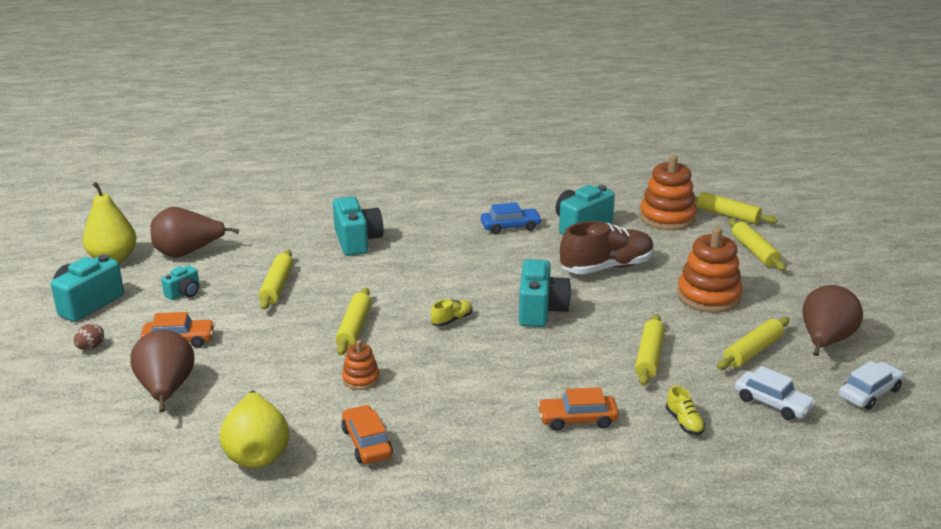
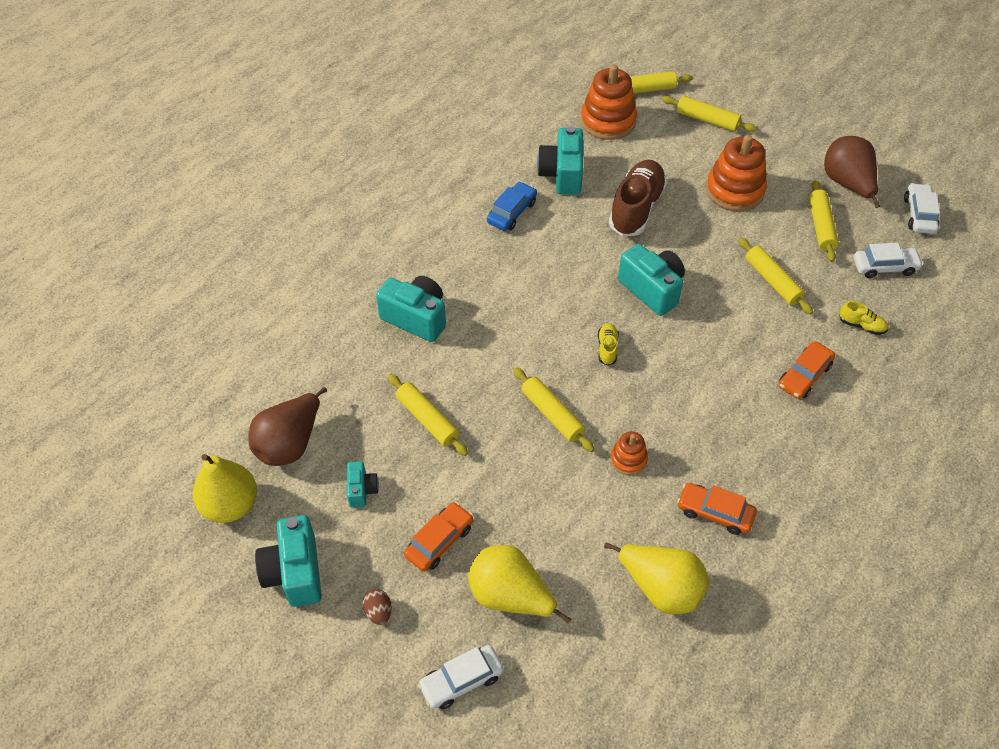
camera: 45 degrees left, 25 degrees up
brown pear [130,330,194,412] -> yellow pear [468,545,571,624]
none -> white car [418,645,504,709]

